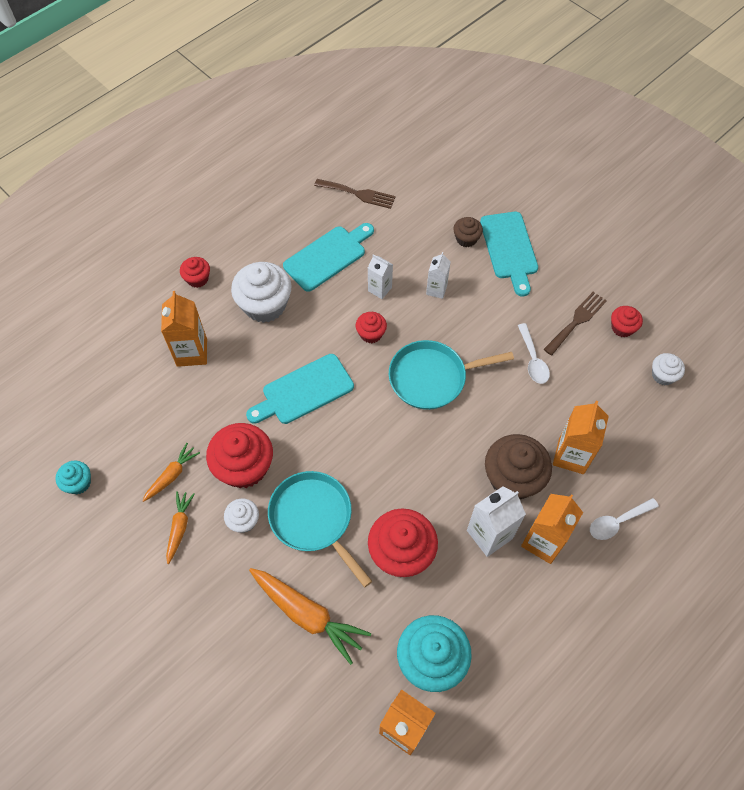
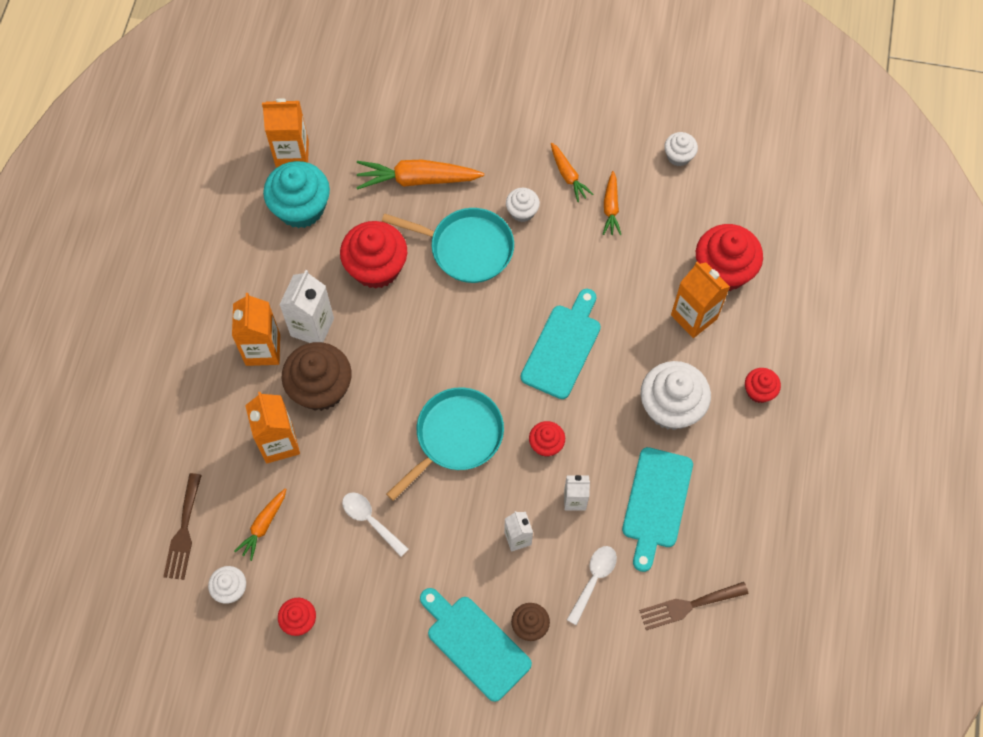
camera: 145 degrees right, 5 degrees up
turquoise cupcake [56,461,91,494] -> white cupcake [664,132,698,166]
red cupcake [206,423,273,488] -> red cupcake moved to [696,224,763,291]
brown fork [544,292,607,355] -> brown fork moved to [163,473,202,580]
white spoon [590,498,659,540] -> white spoon moved to [567,546,617,625]
none -> orange carrot [234,489,286,561]

